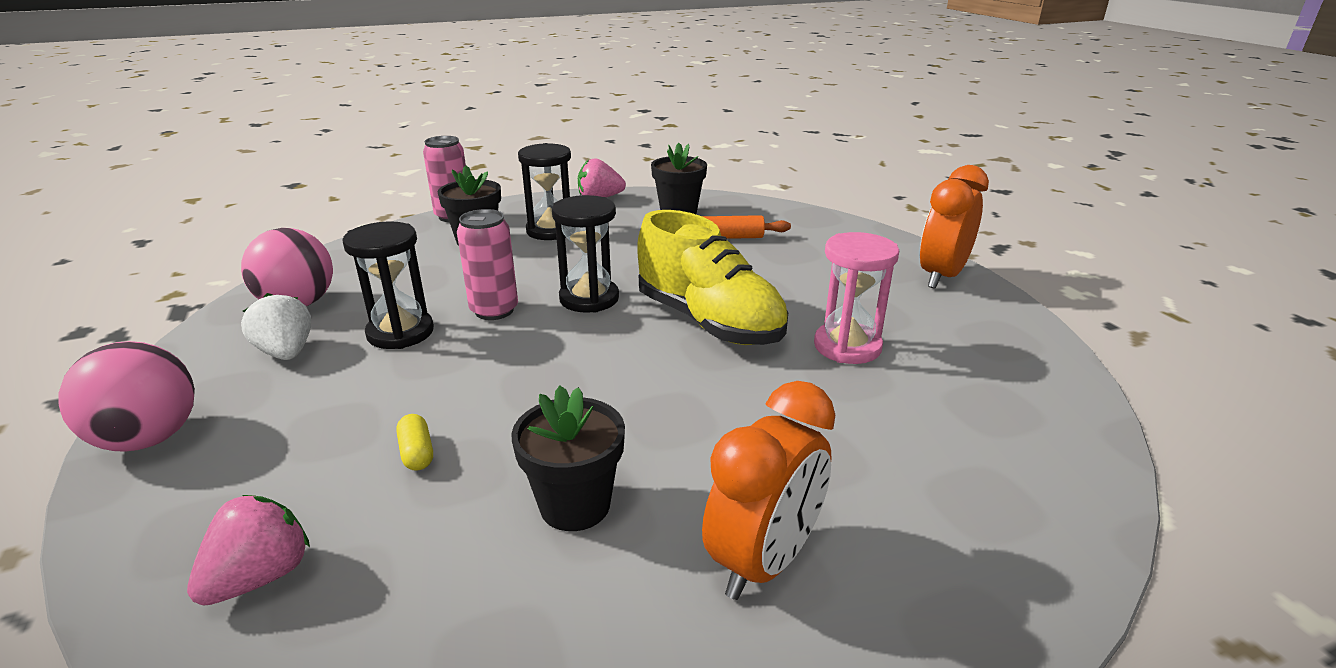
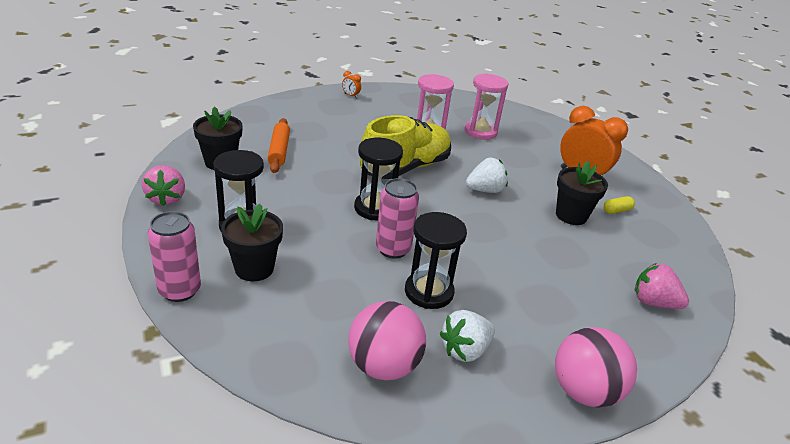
camera: 95 degrees left, 5 degrees up
yellow capsule [396,414,433,471] -> yellow capsule moved to [603,196,635,214]
orange clock [919,165,989,289] -> orange clock [342,71,361,98], size x0.41
none -> pink hourglass [465,73,508,140]
none -> white strawberry [466,158,508,193]

